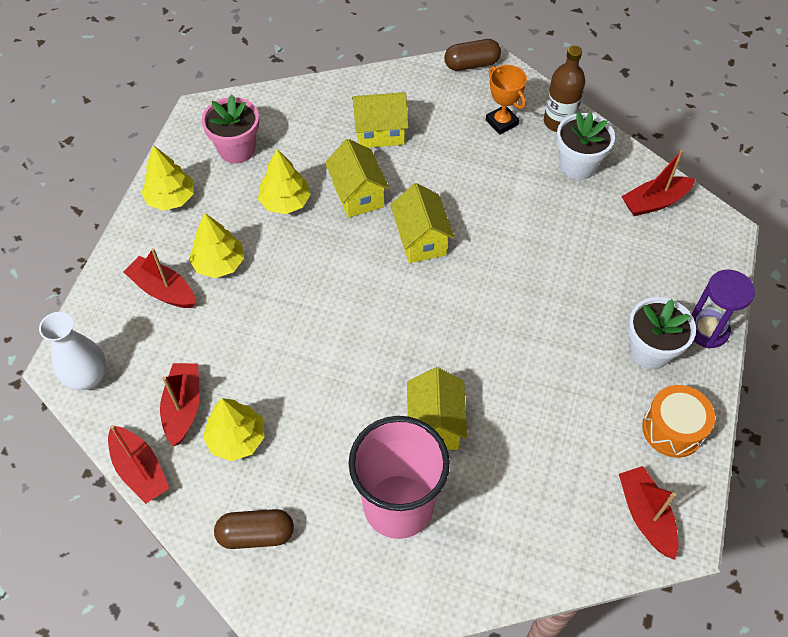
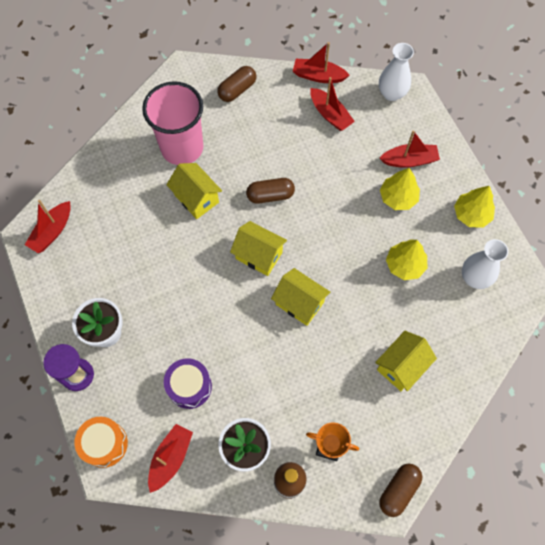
camera: 140 degrees right, 10 degrees up
pink flower pot [202,95,259,164] -> white vase [462,239,508,289]
yellow tree [203,398,265,461] -> none
yellow house [325,139,390,218] -> yellow house moved to [230,221,287,276]
red boat [619,466,678,560] -> red boat turned 90 degrees clockwise [25,200,71,253]
orange drum [642,385,715,458] -> orange drum moved to [74,417,128,468]
none -> purple drum [164,358,212,409]
none -> brown capsule [246,178,295,204]

